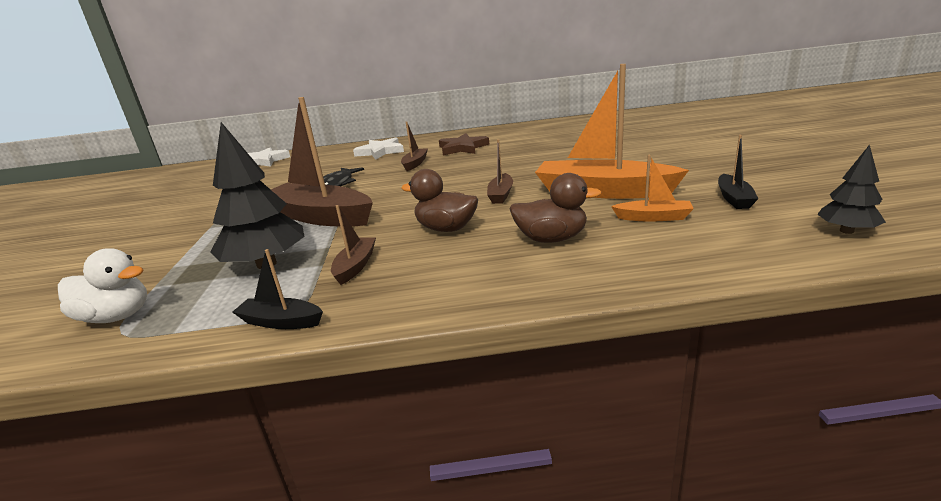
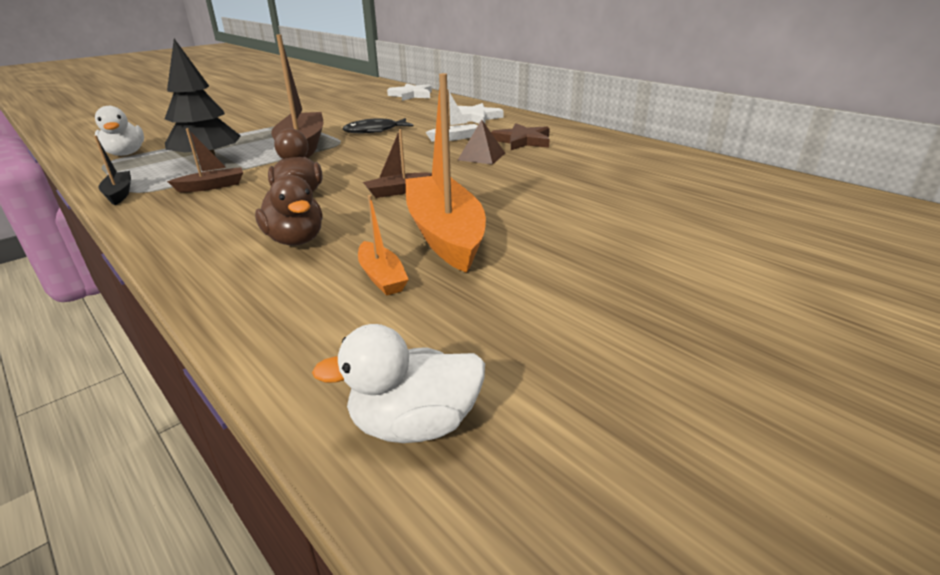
camera: 50 degrees right, 5 degrees up
brown boat [401,122,428,171] -> white boat [426,89,478,142]
black boat [718,135,758,209] -> none
black tree [817,144,886,234] -> white duck [312,324,485,443]
none -> brown pyramid [458,120,505,165]

